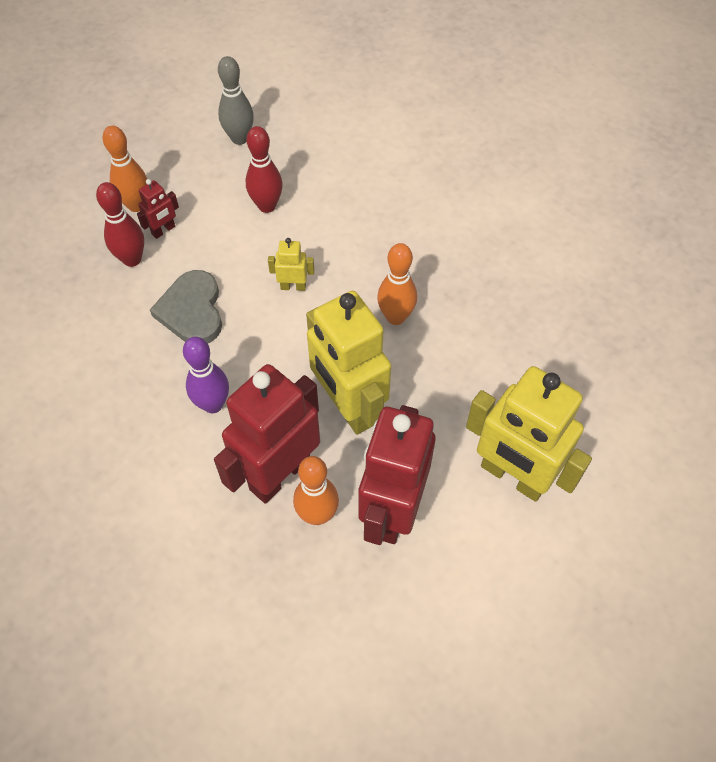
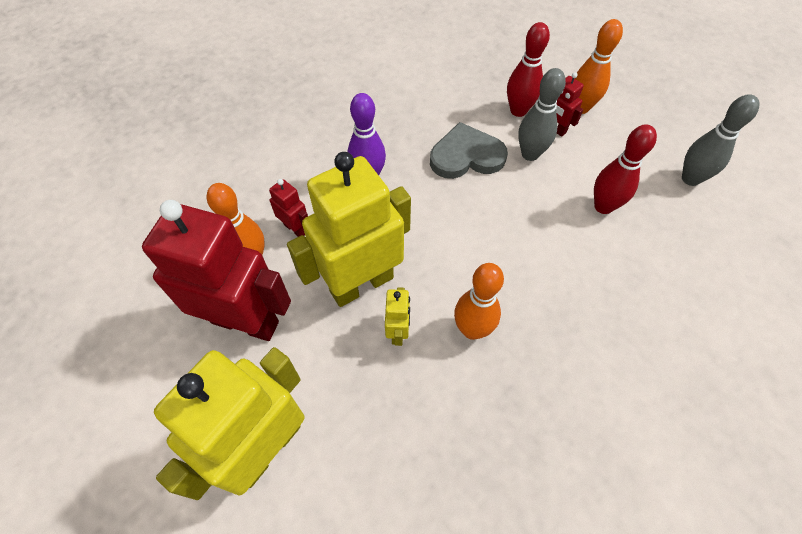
camera: 90 degrees right, 0 degrees up
red robot [214,364,320,504] -> red robot [269,179,308,237], size x0.43
yellow robot [268,238,314,291] -> yellow robot moved to [385,287,410,346]
none -> grey bowling pin [518,68,566,161]

